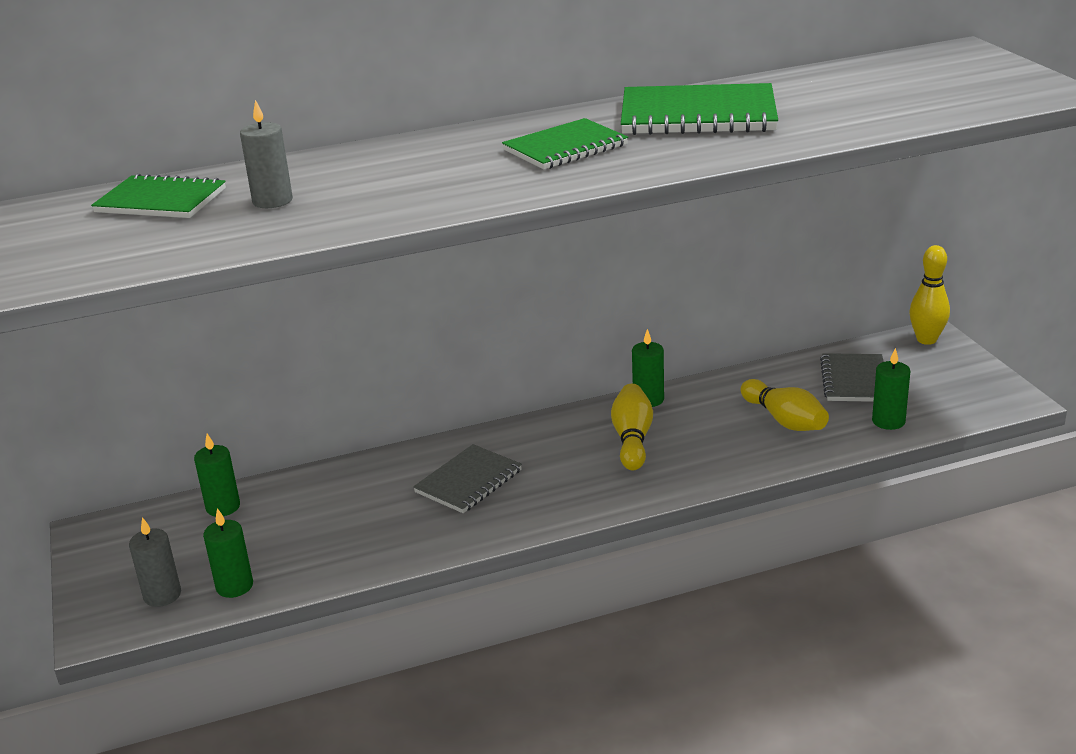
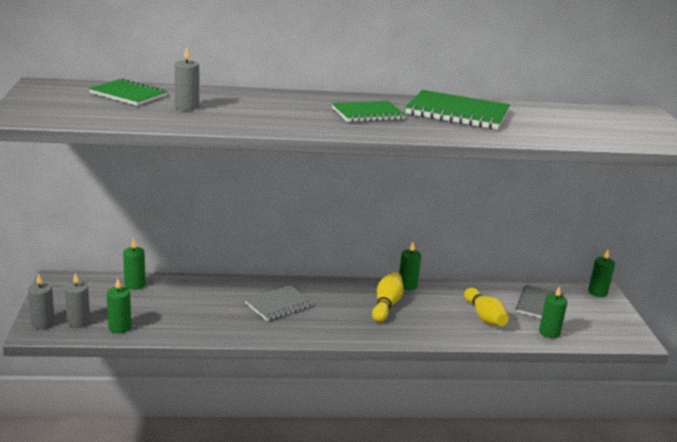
camera: 10 degrees right, 5 degrees down
yellow bowling pin [909,245,950,345] -> green candle [588,250,615,297]
none -> grey candle [28,273,55,329]

